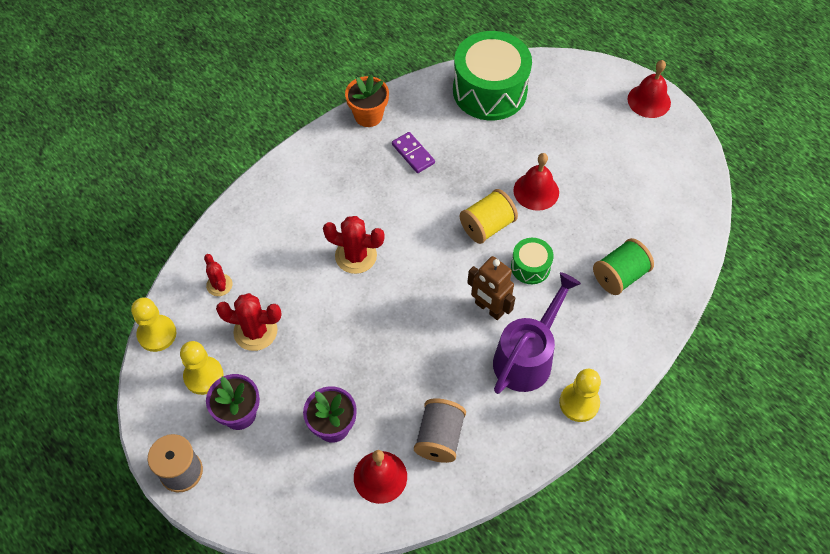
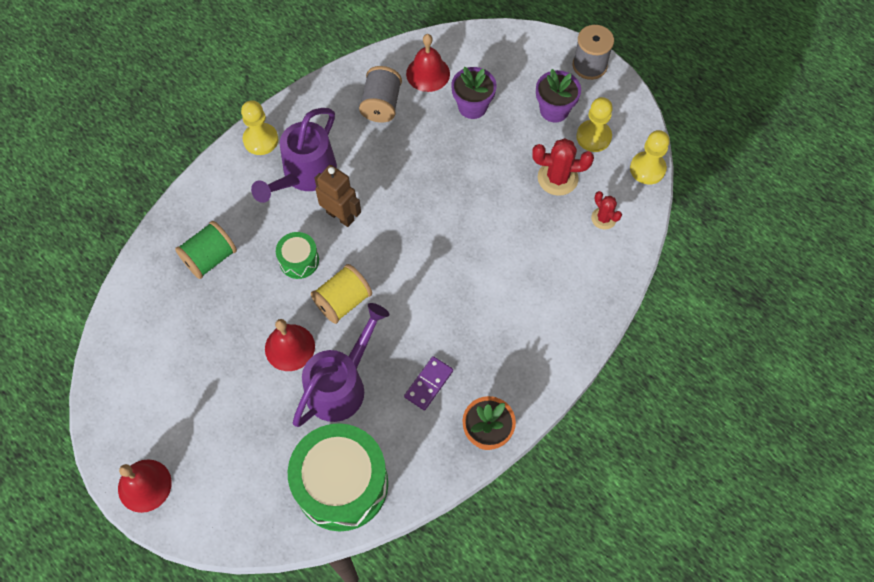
camera: 175 degrees right, 5 degrees up
red cactus [323,216,385,274] -> none
purple domino [392,132,435,173] -> purple domino turned 75 degrees clockwise [404,356,453,410]
none -> purple watering can [293,303,389,427]

